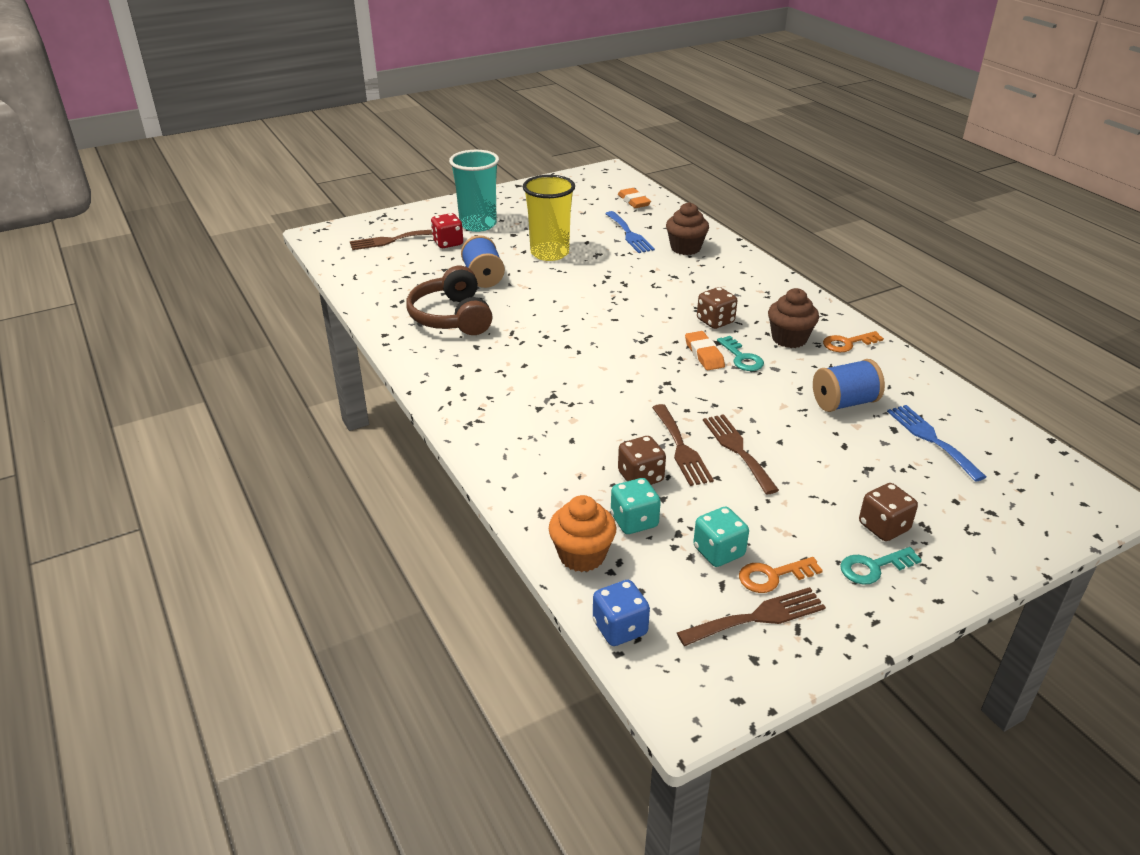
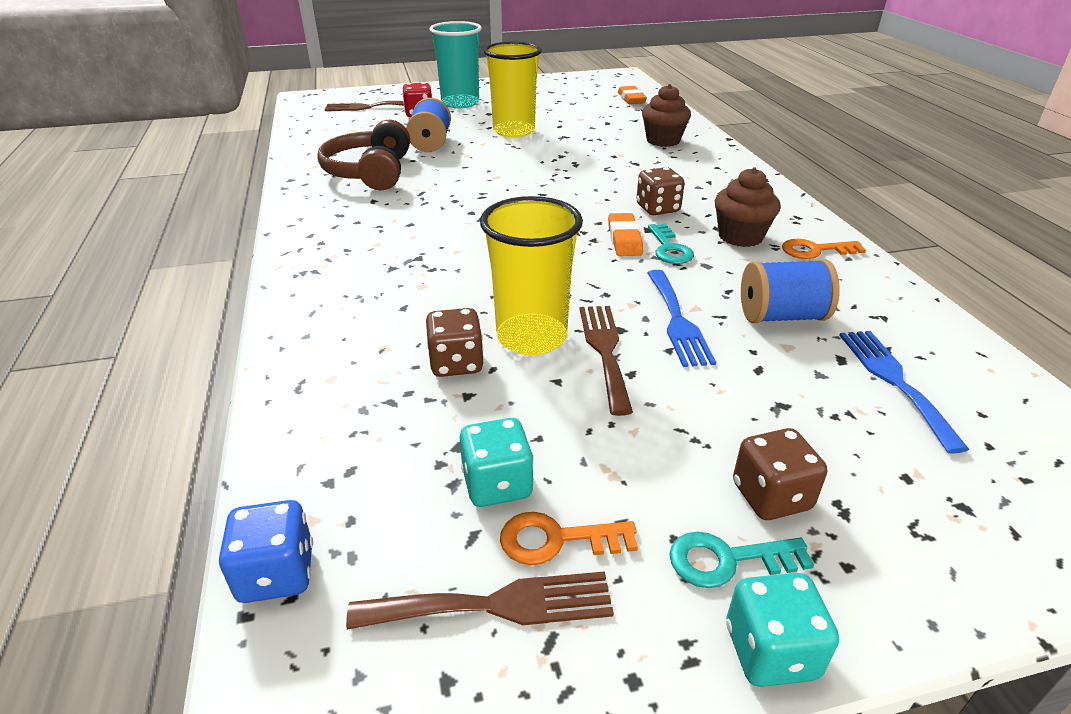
camera: 15 degrees right, 0 degrees up
orange cupcake [549,495,616,572] -> none
blue fork [605,211,655,253] -> blue fork moved to [647,270,716,367]
turquoise dice [611,478,661,534] -> turquoise dice moved to [726,573,839,687]
brown fork [652,404,714,486] -> yellow cup [480,196,583,355]

